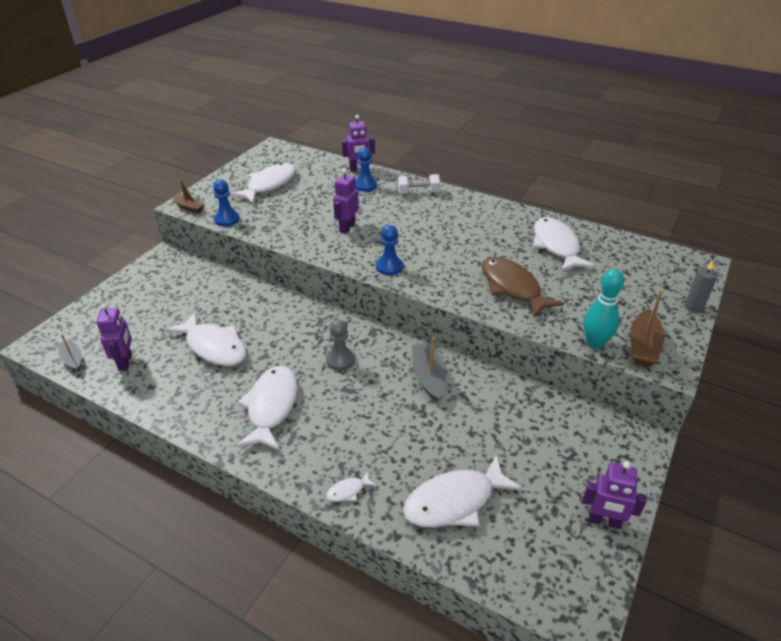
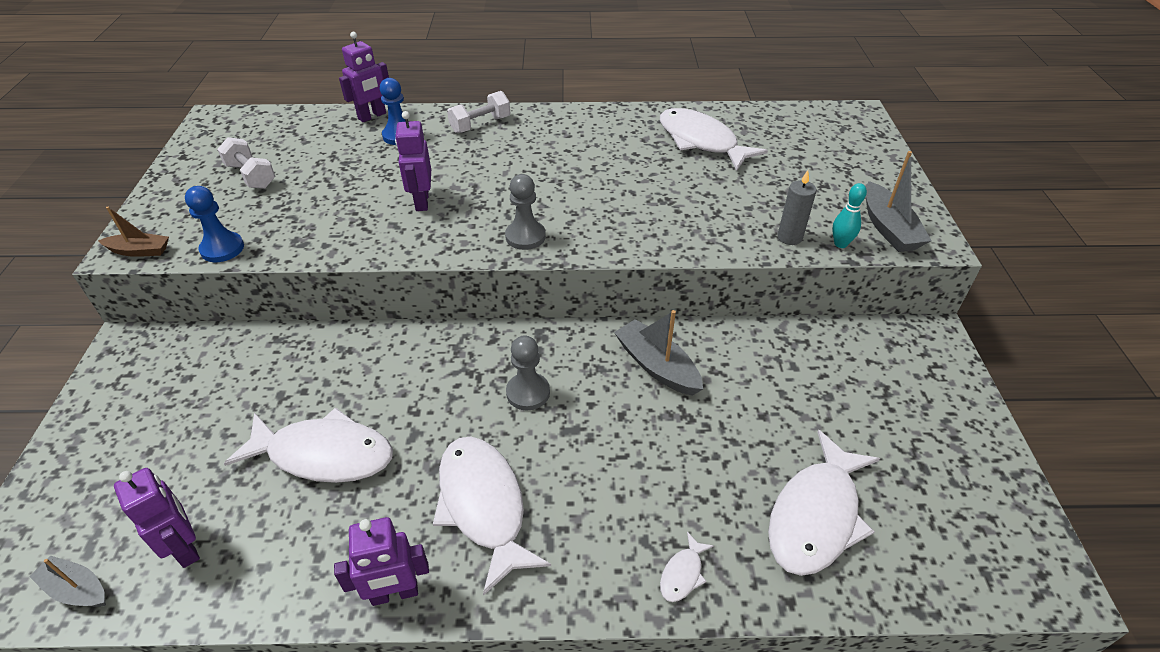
camera: 30 degrees left, 5 degrees up
white fish [230,163,296,204] -> white dumbbell [217,137,276,189]
blue pawn [376,225,403,275] -> grey pawn [505,174,546,250]
brown fish [482,257,564,318] -> none
turquoise bowling pin [583,269,624,349] -> turquoise bowling pin [832,183,867,248], size x0.61
purple robot [583,461,647,529] -> purple robot moved to [334,517,429,606]
brown boat [630,290,665,367] -> grey boat [866,151,932,252]
grey candle [685,261,718,313] -> grey candle moved to [777,170,817,245]

